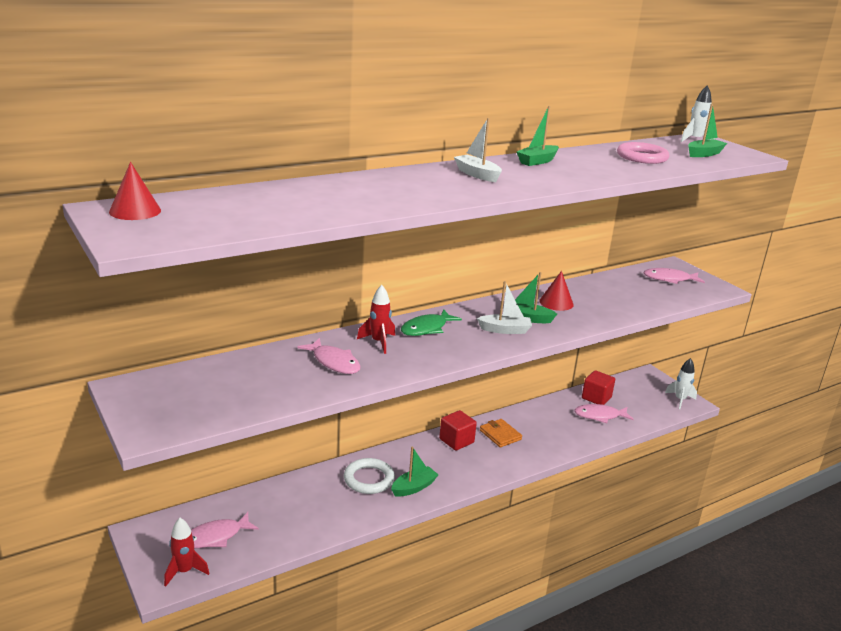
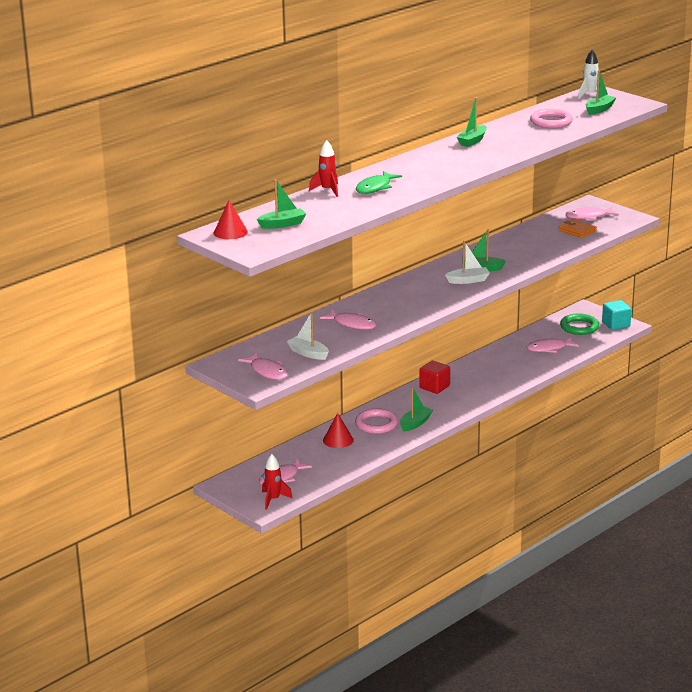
camera: 10 degrees left, 0 degrees up
white ring [344,458,395,494] -> pink ring [355,408,398,434]
red rocket [357,285,395,354] -> red rocket moved to [309,140,338,197]
green fish [401,310,462,336] -> green fish moved to [356,171,402,194]
white boat [454,118,502,182] -> white boat moved to [287,312,329,360]
orange wallet [480,419,522,447] -> orange wallet moved to [559,219,597,238]
red cone [539,271,574,311] -> red cone moved to [323,413,354,448]
red cube [582,370,615,405] -> none
white rocket [665,358,697,409] -> turquoise cube [602,300,632,330]
none -> pink fish [238,353,288,380]
none -> green boat [257,179,306,229]
none -> green ring [560,314,599,335]

